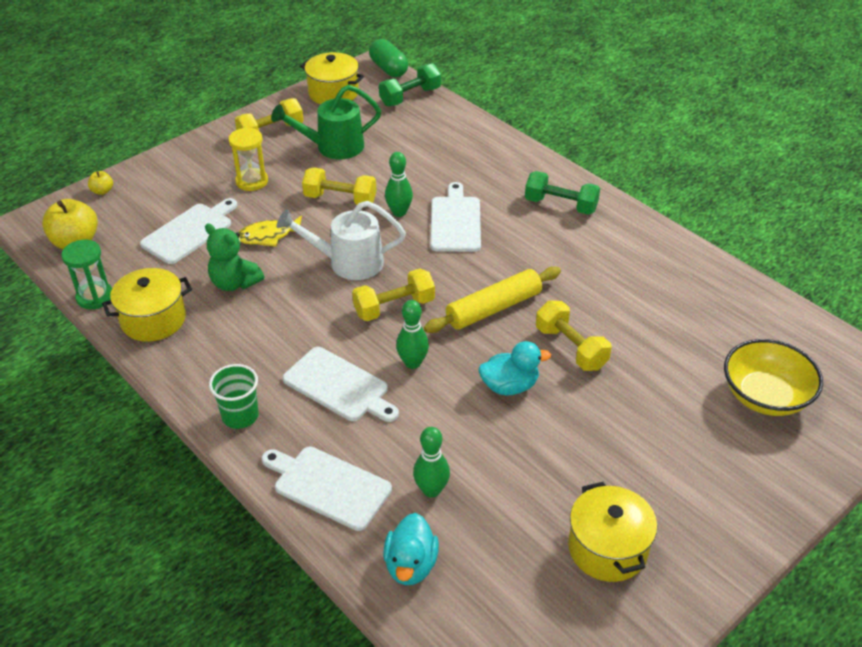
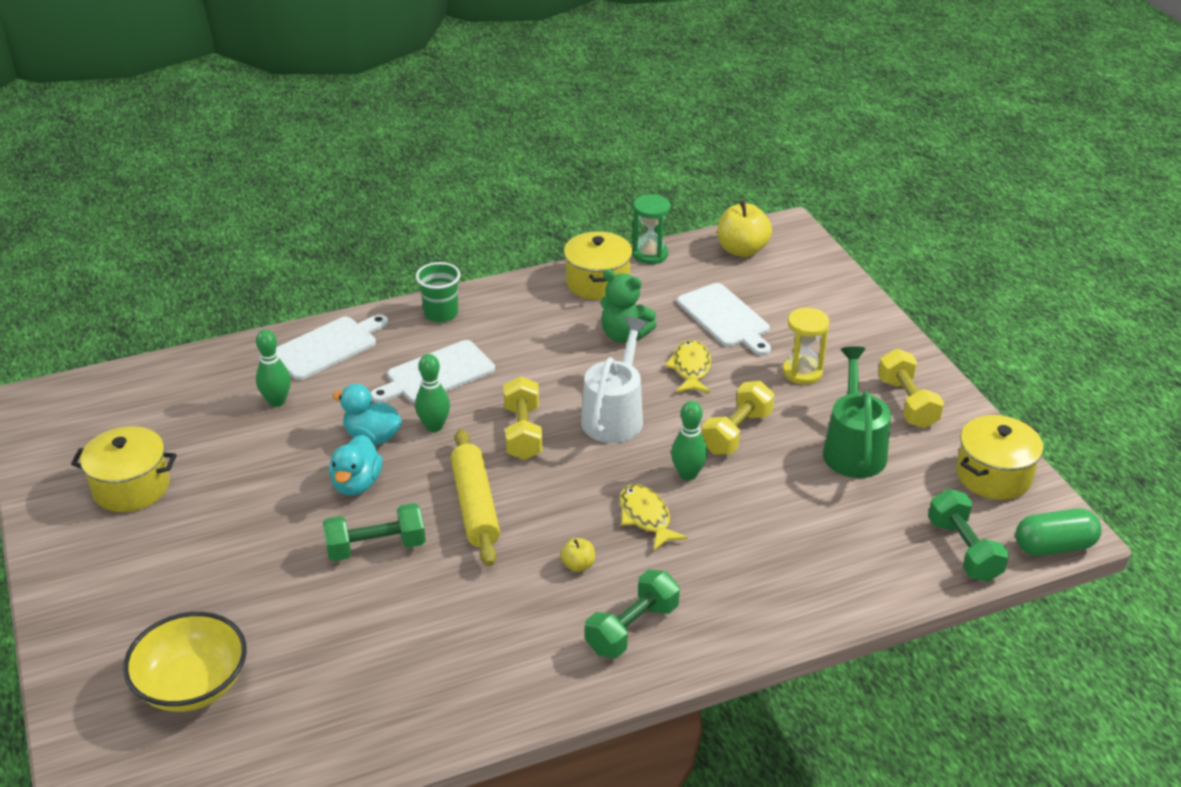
camera: 110 degrees right, 5 degrees down
yellow apple [88,171,113,195] -> yellow apple moved to [561,538,595,572]
green teddy bear [205,223,264,291] -> green teddy bear turned 120 degrees counterclockwise [601,269,657,343]
turquoise duck [383,513,439,585] -> turquoise duck moved to [333,384,402,445]
white cutting board [430,182,481,252] -> yellow fish [620,484,688,551]
yellow dumbbell [536,301,612,371] -> green dumbbell [323,503,426,561]

